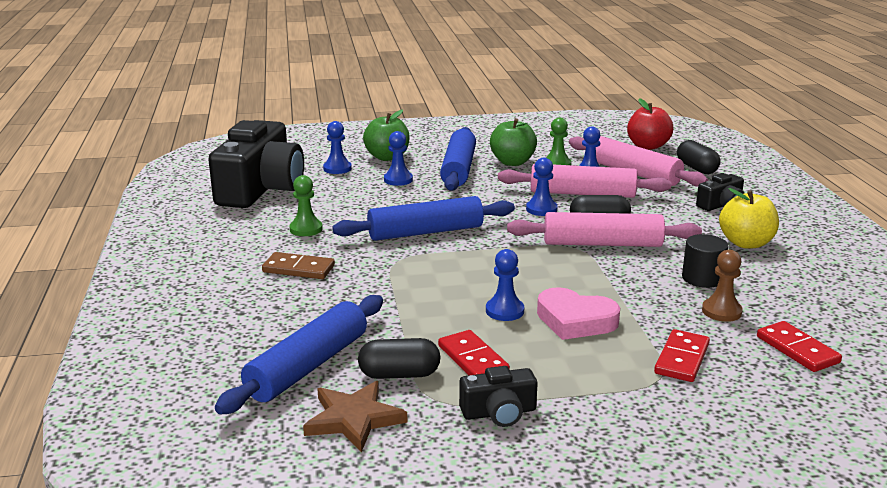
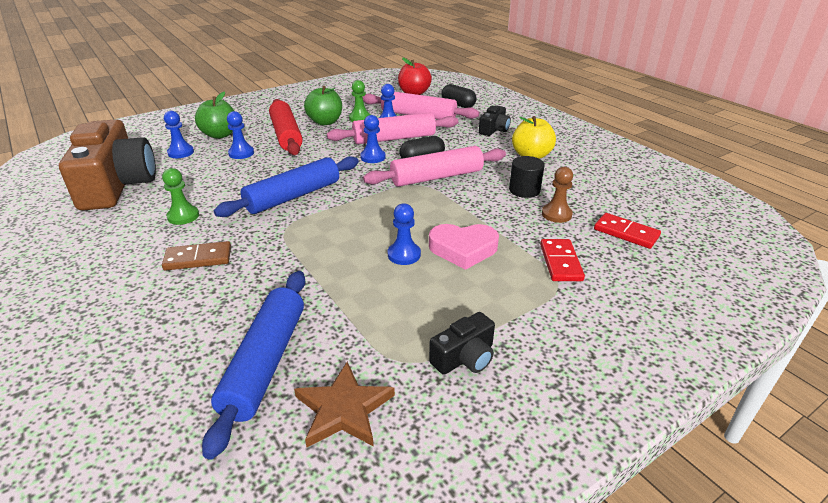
camera: 25 degrees left, 10 degrees up
black camera [208,120,304,208] -> brown camera [59,119,156,211]
black capsule [358,338,440,379] -> none
red domino [438,330,510,375] -> none
blue rolling pin [440,127,476,191] -> red rolling pin [269,99,303,155]

